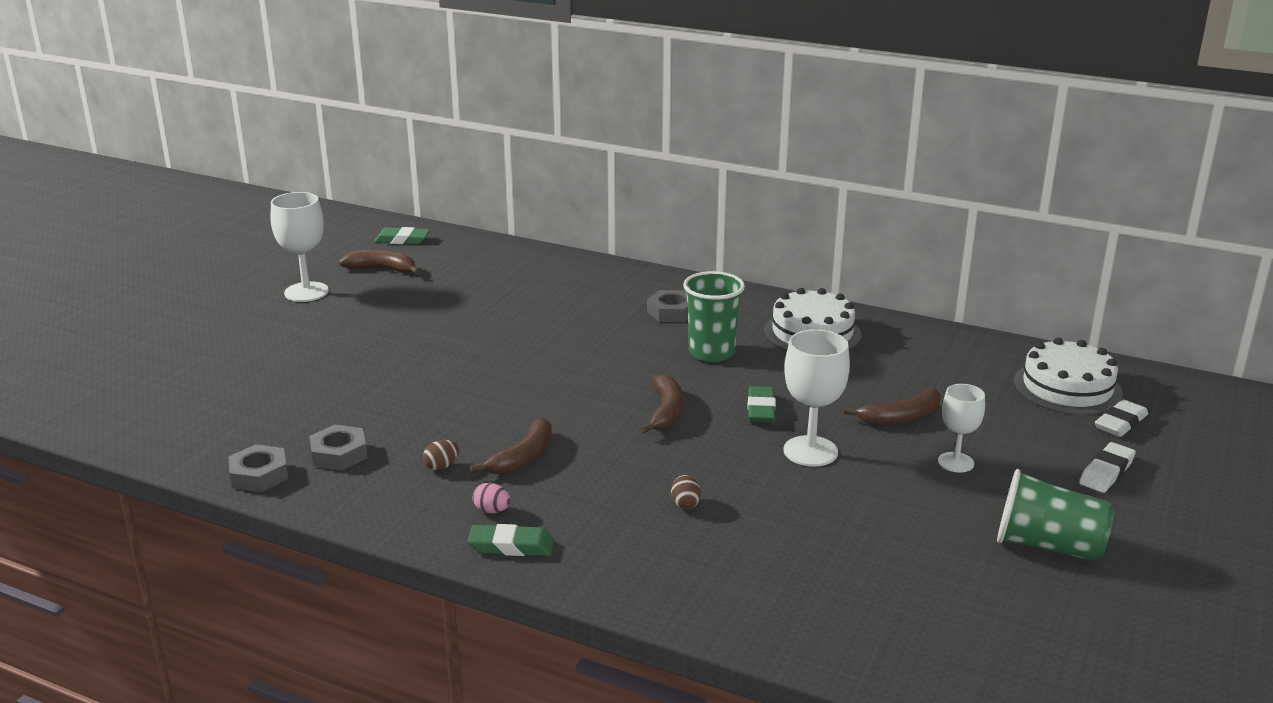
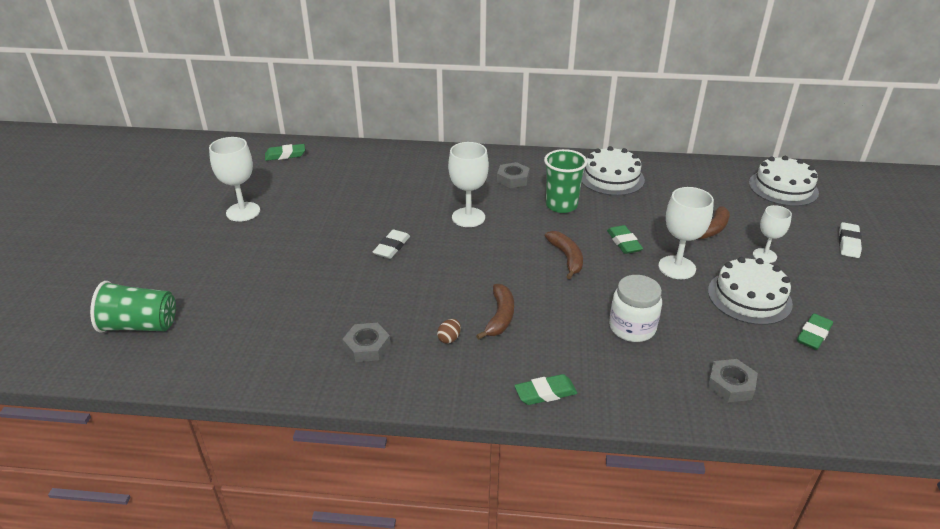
camera: 20 degrees left, 10 degrees up
grey nut [228,444,288,492] -> grey nut moved to [707,359,758,402]
brown banana [339,250,420,274] -> none
pink egg [473,483,511,513] -> none
brown egg [671,475,701,510] -> white jar [609,275,662,342]
green cup [997,469,1114,561] -> green cup moved to [90,281,176,333]
white eraser [1095,399,1148,437] -> white eraser moved to [373,230,410,259]
none -> white goblet [448,142,489,227]
none -> white cake [708,257,793,325]
none -> green eraser [797,313,833,350]

